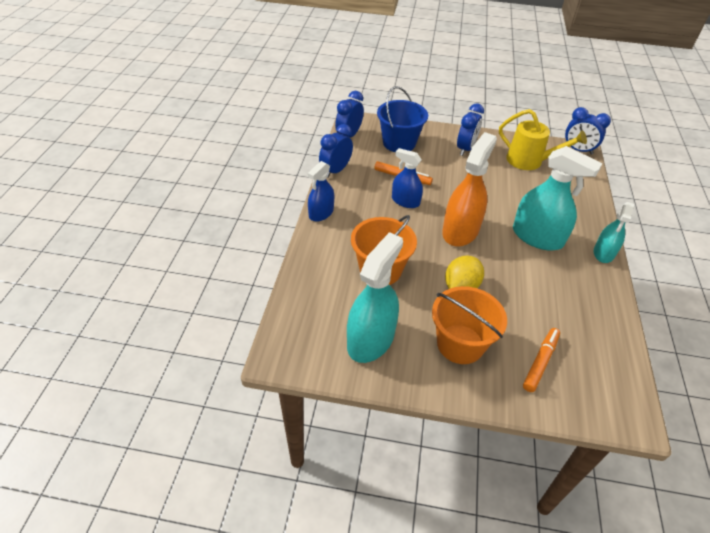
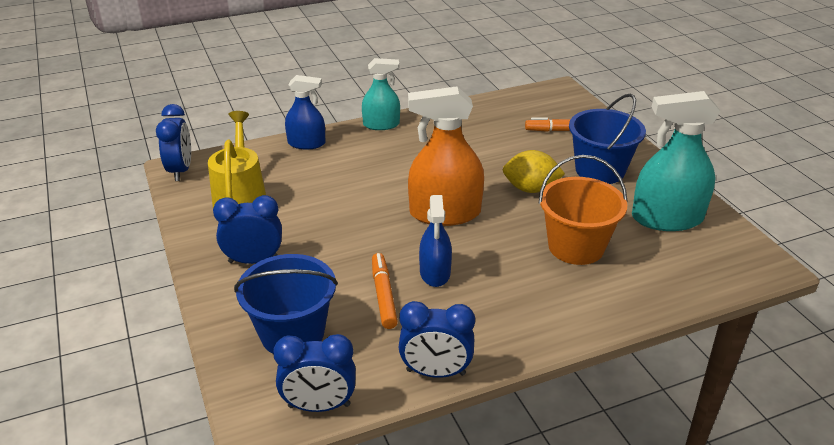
camera: 120 degrees left, 10 degrees down
blue spray bottle [308,161,334,222] -> blue spray bottle moved to [285,75,326,149]
orange bucket [432,286,507,364] -> blue bucket [569,94,646,184]
turquoise spray bottle [513,146,603,251] -> none

